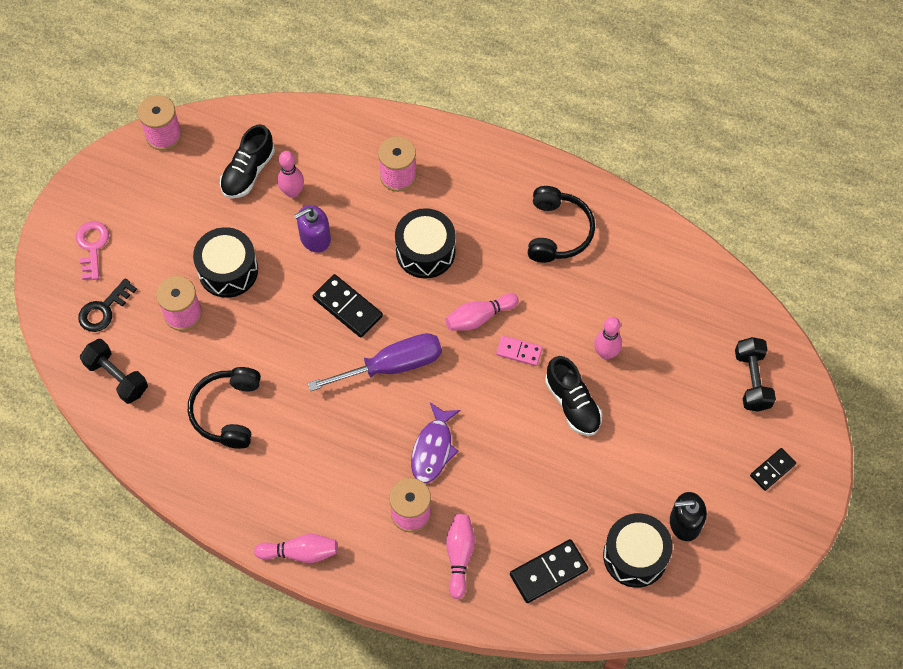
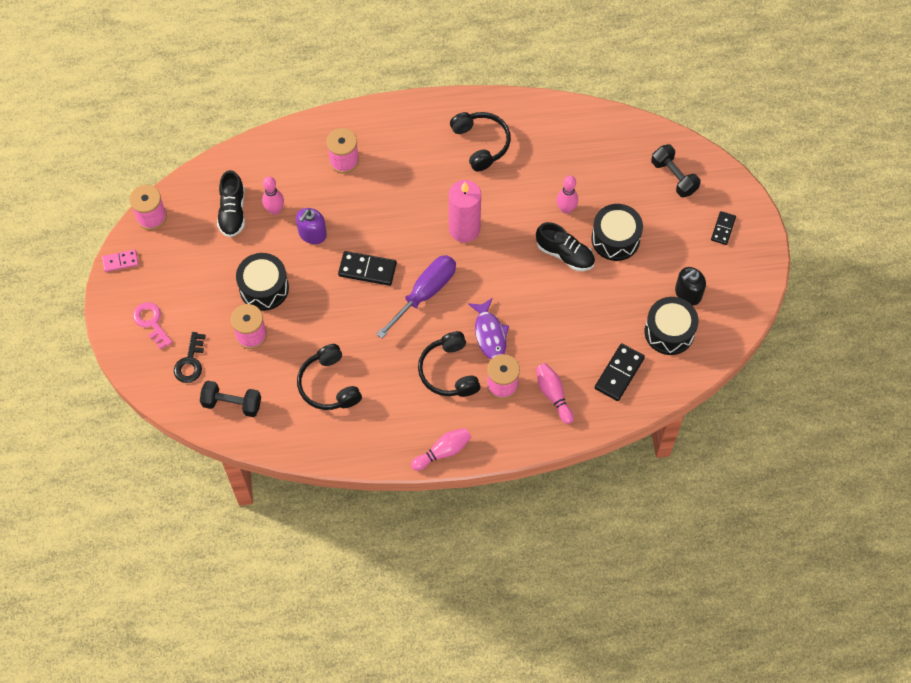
camera: 30 degrees left, 0 degrees up
black drum [395,208,456,279] -> black drum moved to [591,204,643,261]
pink bowling pin [445,293,519,331] -> pink candle [449,180,481,243]
pink domino [496,336,543,366] -> pink domino moved to [102,249,138,272]
none -> black headphones [418,331,481,397]

